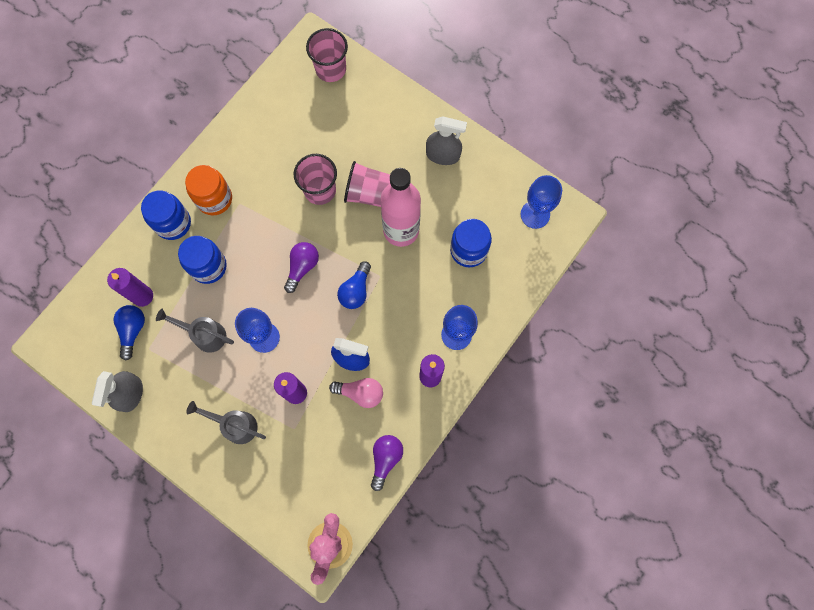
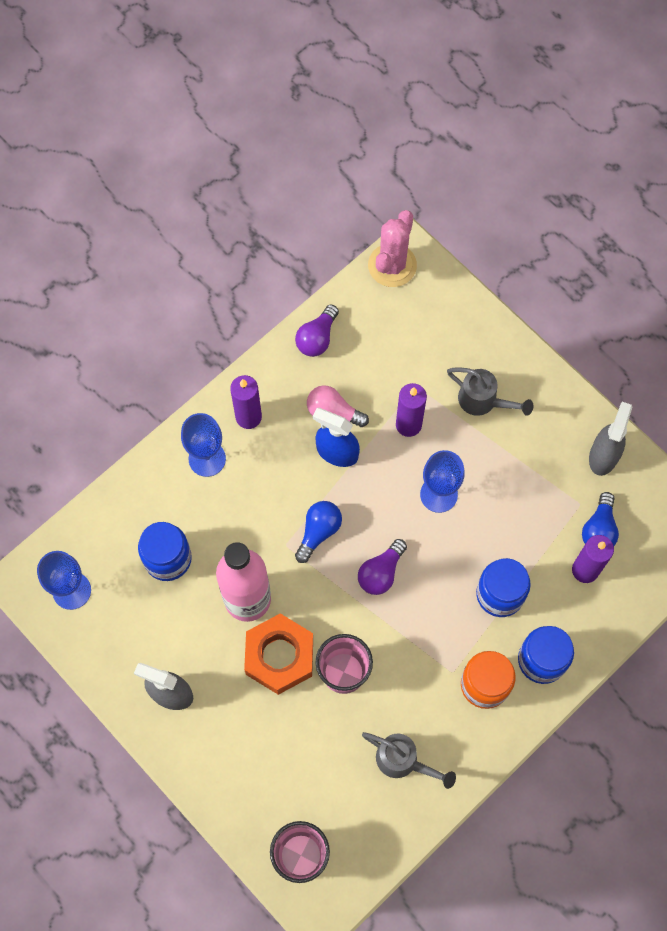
camera: 170 degrees left, 5 degrees down
grey watering can [156,309,234,353] -> grey watering can moved to [362,732,456,789]
pink cup [344,161,390,207] -> orange nut [244,614,313,695]

